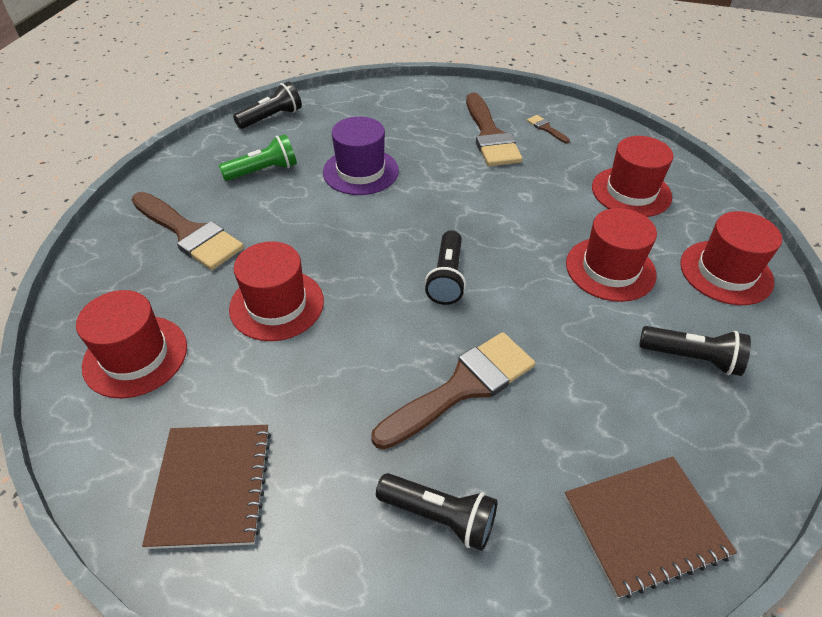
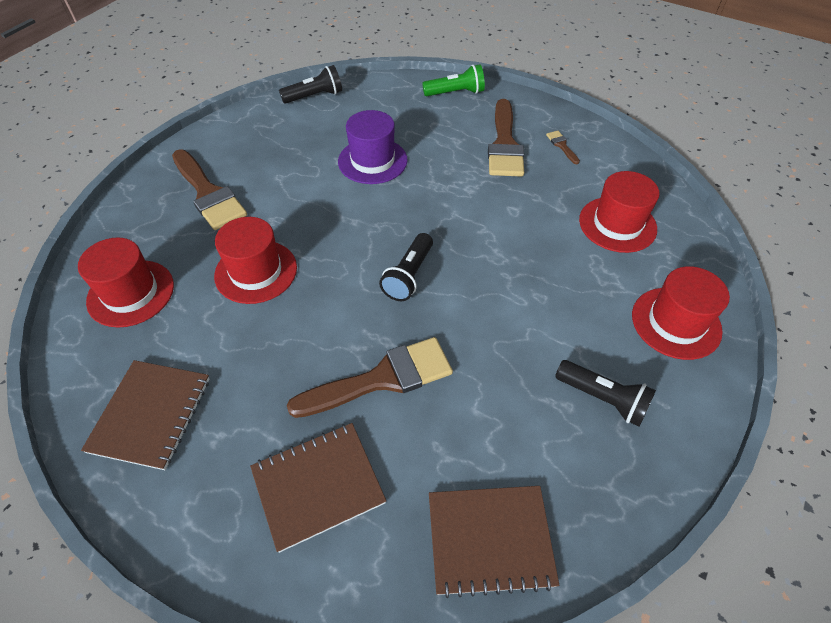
camera: 15 degrees right, 5 degrees up
green flashlight [219,134,297,181] -> green flashlight moved to [422,64,485,96]
black flashlight [376,473,498,551] -> brown notebook [250,423,386,553]
red hat [566,208,657,302] -> none

